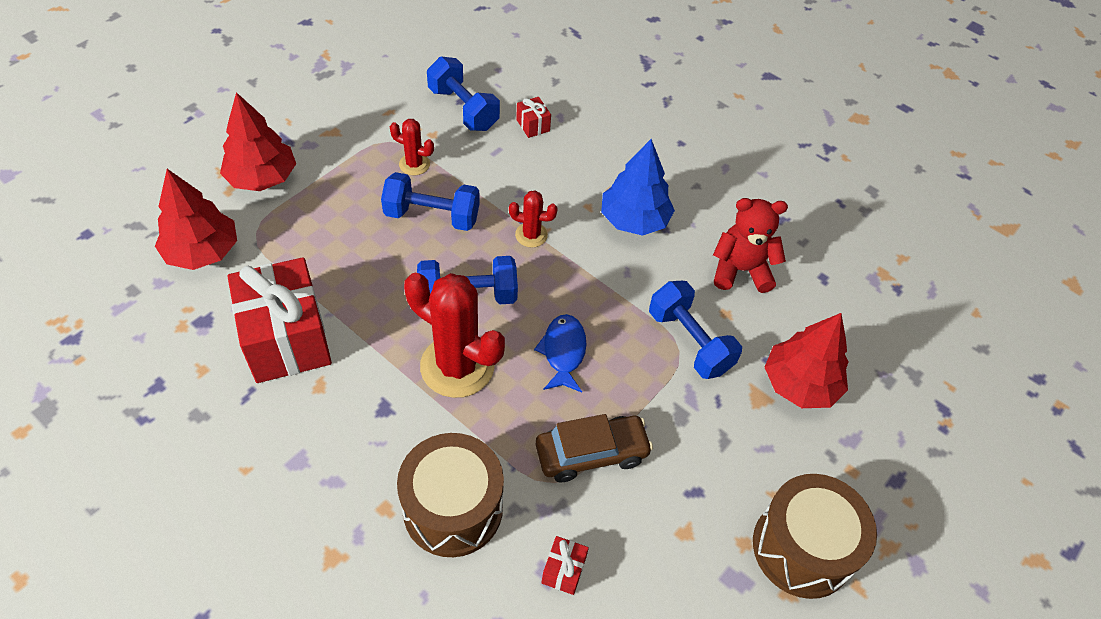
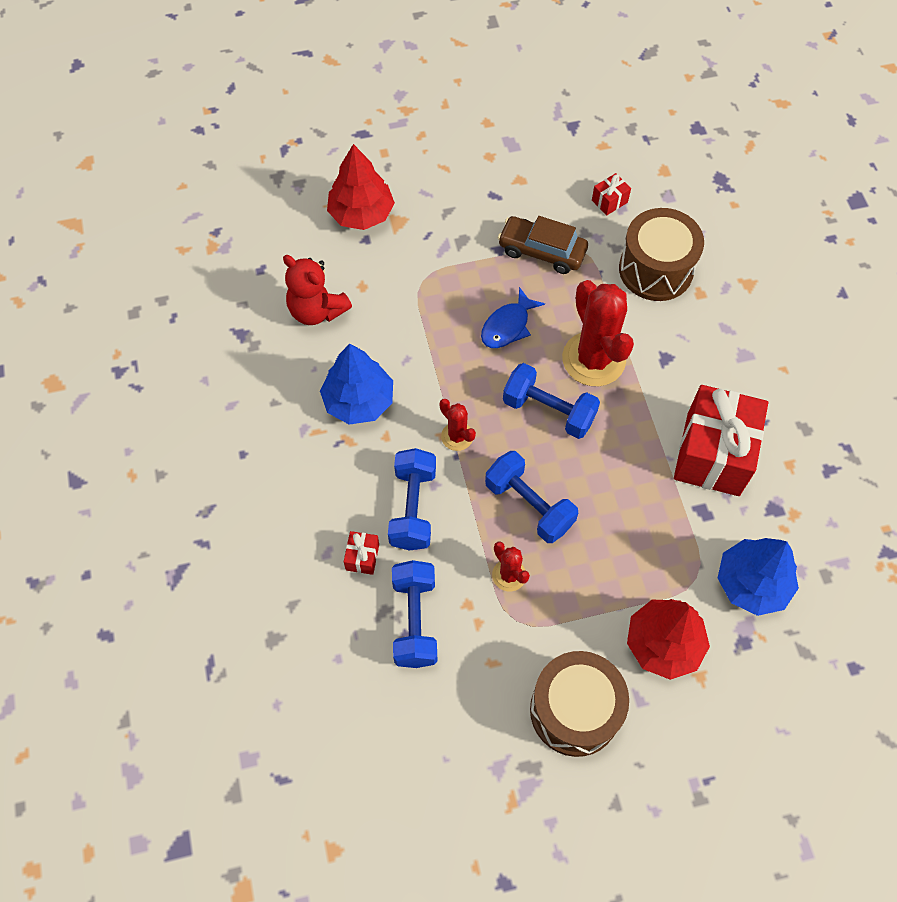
camera: 140 degrees left, 10 degrees up
red tree [155,169,237,270] -> blue tree [718,538,799,616]
blue dumbbell [649,281,742,379] -> blue dumbbell moved to [388,448,436,551]
brown drum [753,474,877,599] -> brown drum moved to [530,651,629,757]

